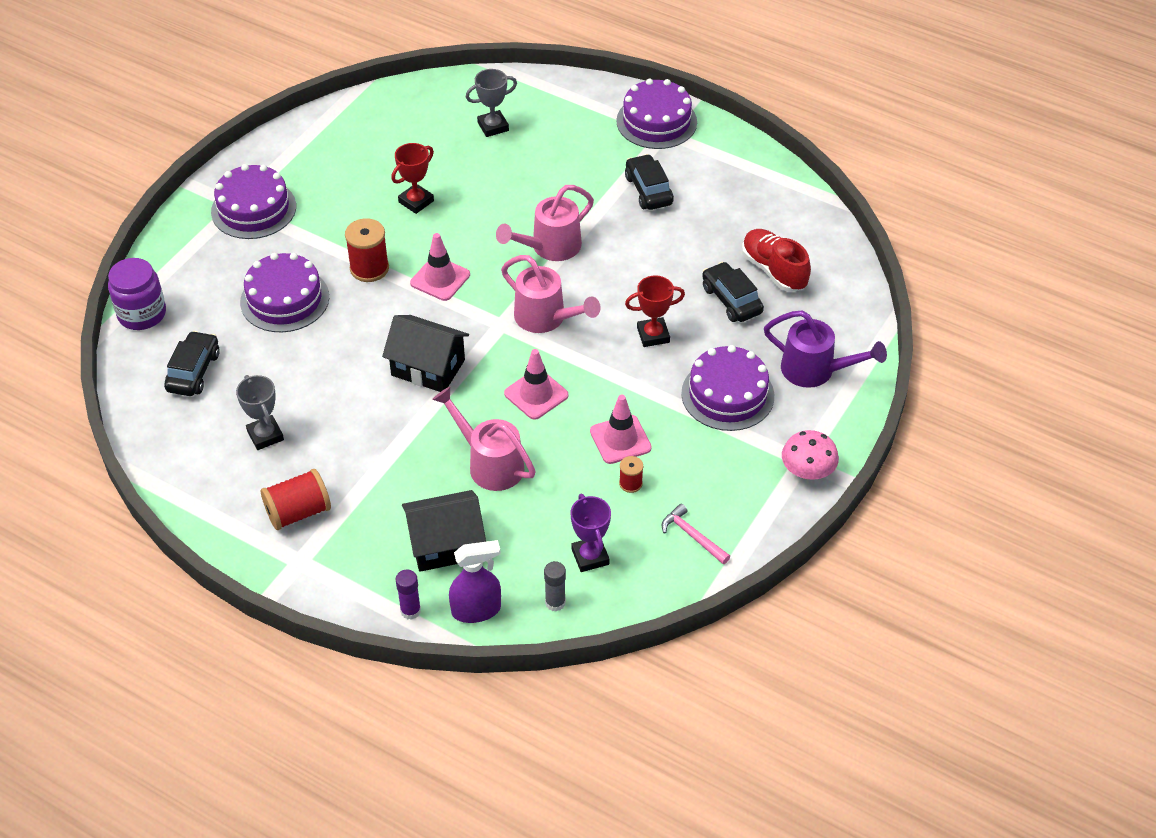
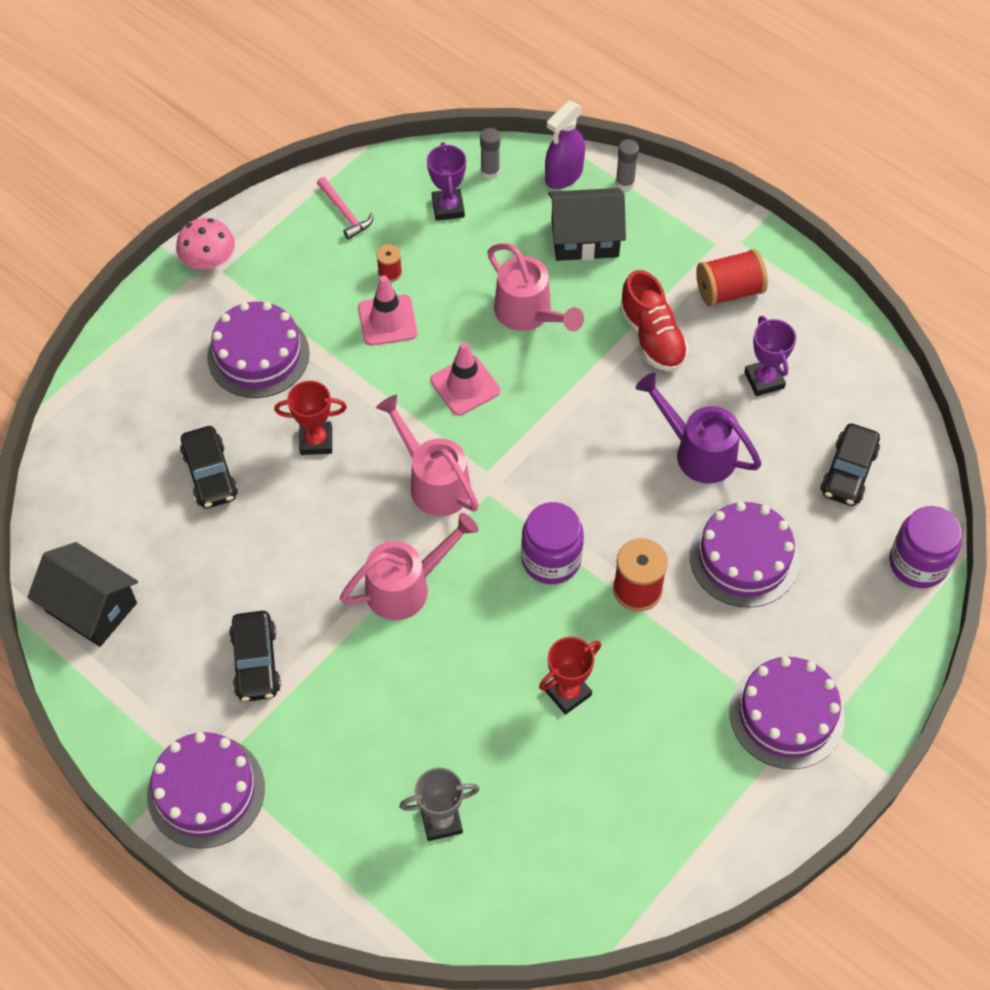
camera: 170 degrees left, 10 degrees up
grey trophy [236,375,284,450] -> purple trophy [744,316,796,396]
black house [382,315,469,392] -> black house moved to [27,542,138,647]
purple glue stick [396,569,421,620] -> grey glue stick [615,139,639,191]
pink traffic cone [410,233,470,301] -> purple jar [521,502,584,584]
purple spray bottle [449,540,501,623] -> purple spray bottle turned 45 degrees counterclockwise [545,101,585,189]
red shoe [742,229,811,292] -> red shoe moved to [620,270,689,371]
purple watering can [764,310,887,388] -> purple watering can moved to [636,373,762,483]

